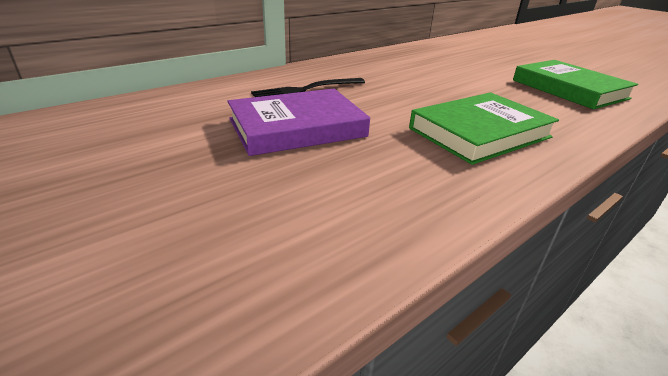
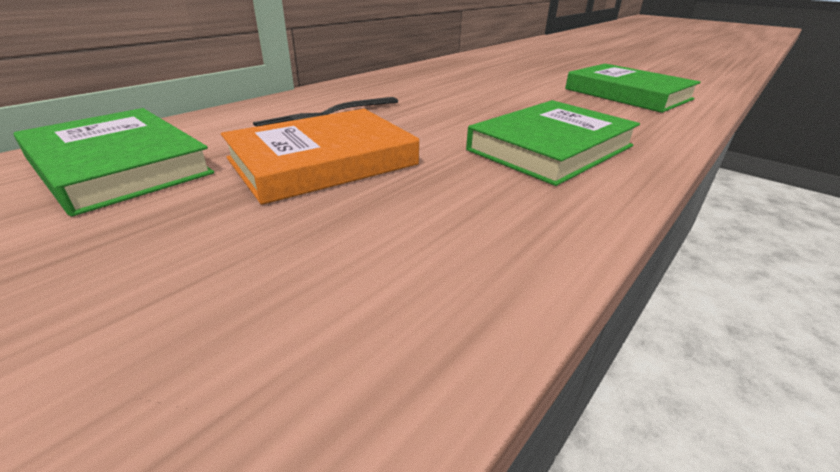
camera: 10 degrees left, 0 degrees up
purple book [227,89,370,156] -> orange book [221,109,419,205]
none -> green book [14,108,214,217]

